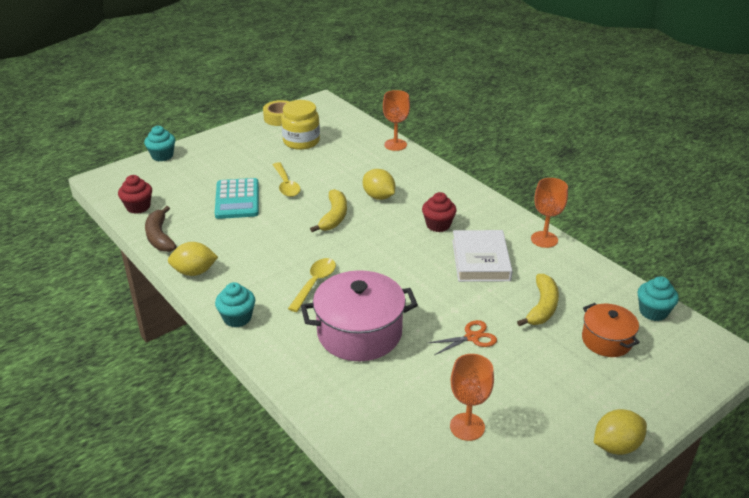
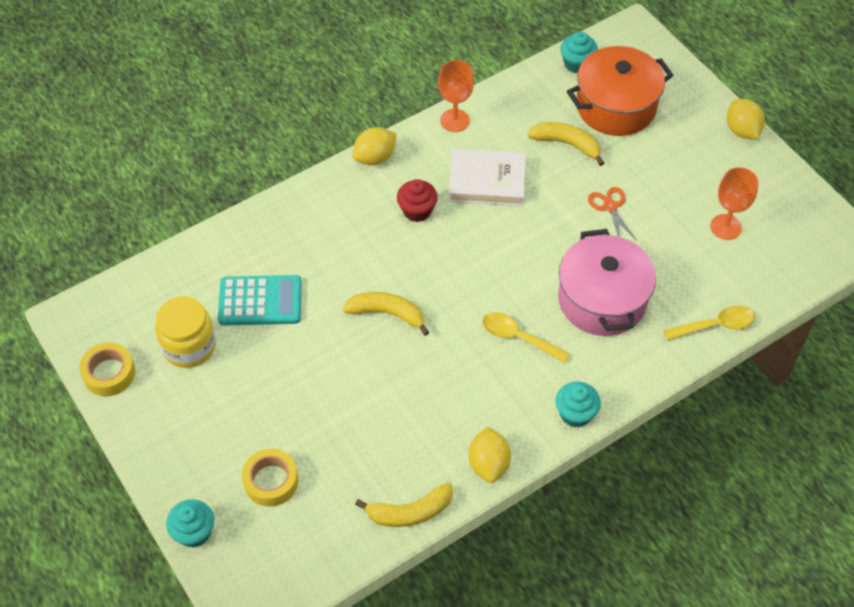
camera: 85 degrees left, 20 degrees up
red cupcake [118,175,152,214] -> none
brown banana [145,206,177,252] -> yellow banana [355,482,453,527]
turquoise calculator [215,178,259,219] -> turquoise calculator moved to [218,275,302,326]
yellow spoon [273,162,300,197] -> yellow spoon moved to [663,306,755,341]
yellow lemon [363,169,395,200] -> yellow lemon moved to [353,127,396,165]
orange goblet [383,90,410,151] -> none
orange pot [582,303,640,357] -> orange pot [567,46,673,136], size x1.72
none -> yellow tape [242,449,298,507]

